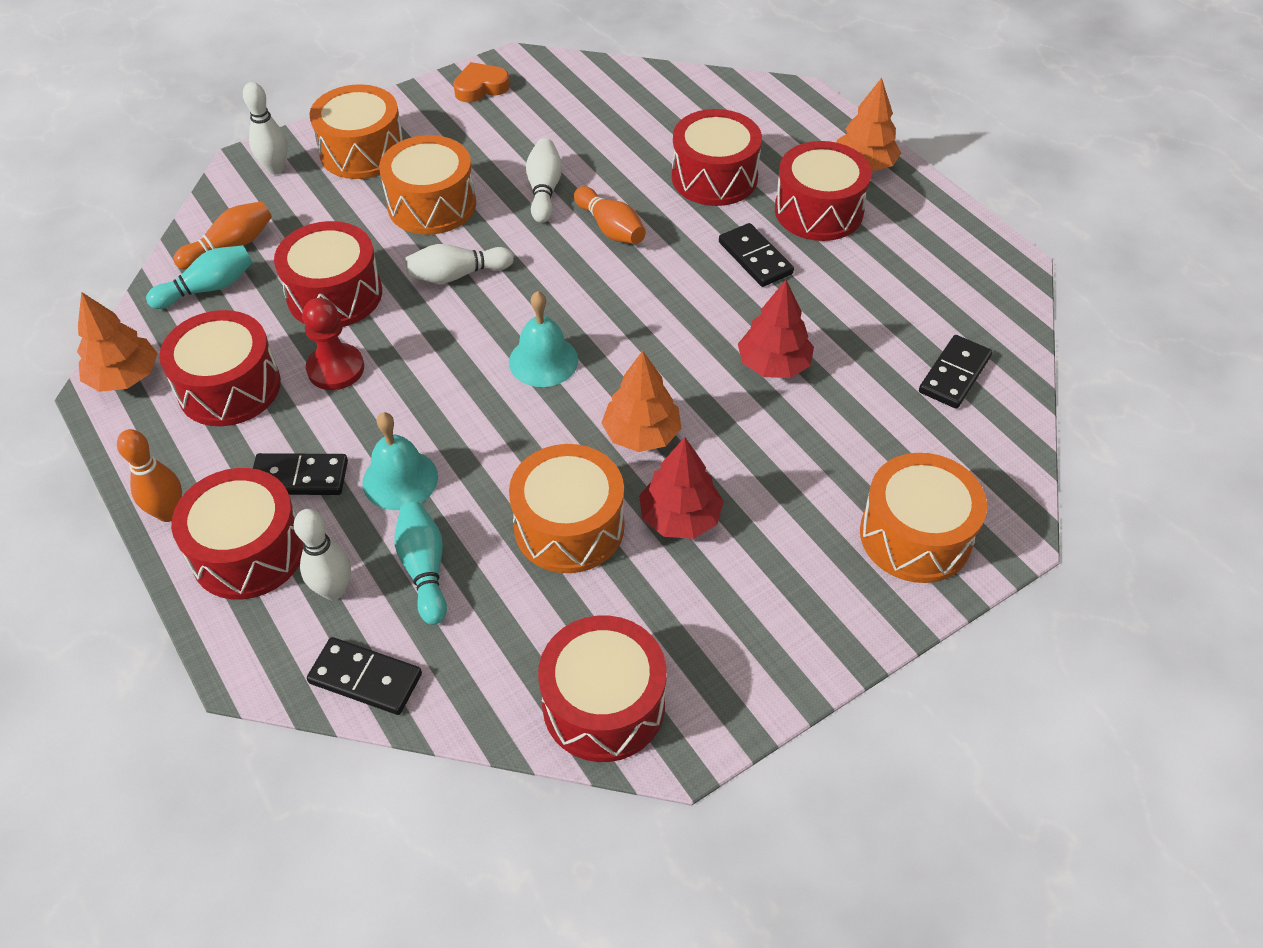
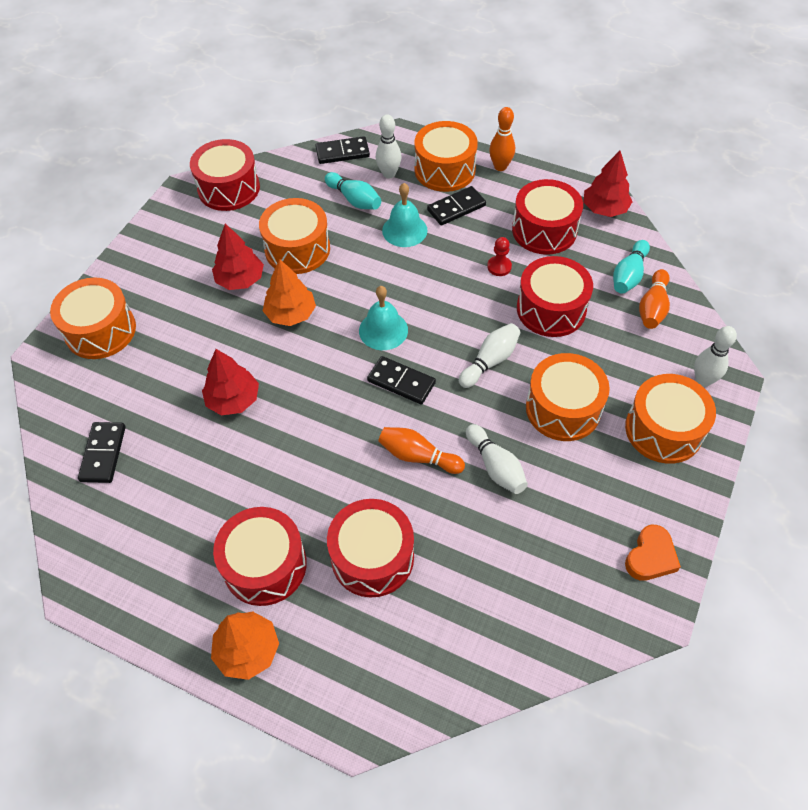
camera: 150 degrees right, 5 degrees up
orange tree [77,292,158,392] -> red tree [583,151,632,217]
red drum [171,468,303,599] -> orange drum [414,121,478,192]
red pawn [302,298,364,390] -> red pawn [487,237,512,276], size x0.64
black domino [719,223,794,287] -> black domino moved to [367,356,436,404]

